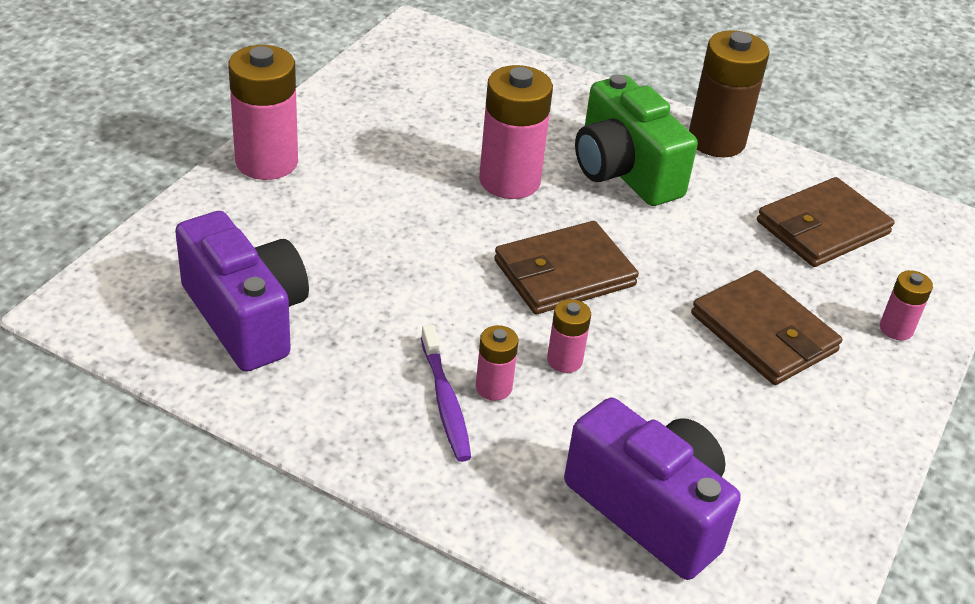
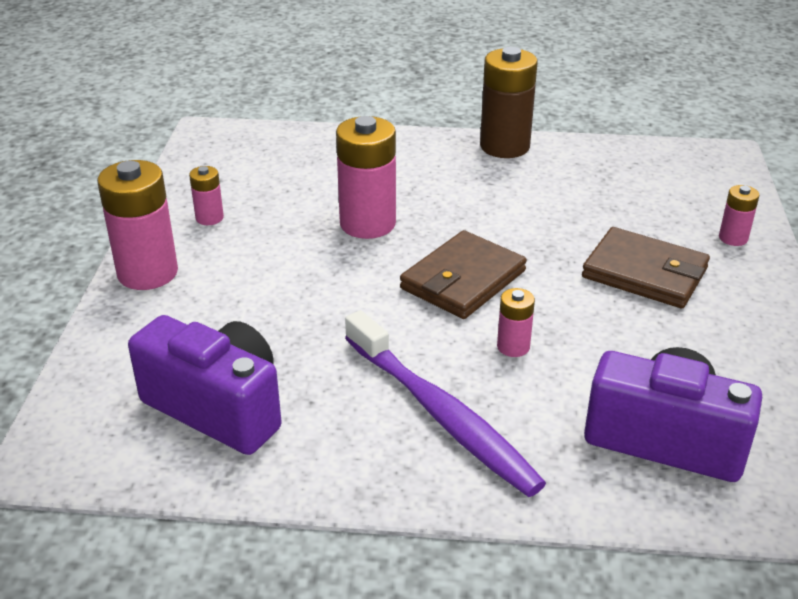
camera: 20 degrees left, 5 degrees down
purple toothbrush [421,325,471,462] -> purple toothbrush [345,310,546,497], size x1.77
pink battery [476,325,518,401] -> pink battery moved to [189,166,224,225]
green camera [575,74,698,206] -> none
brown wallet [757,177,895,267] -> none

